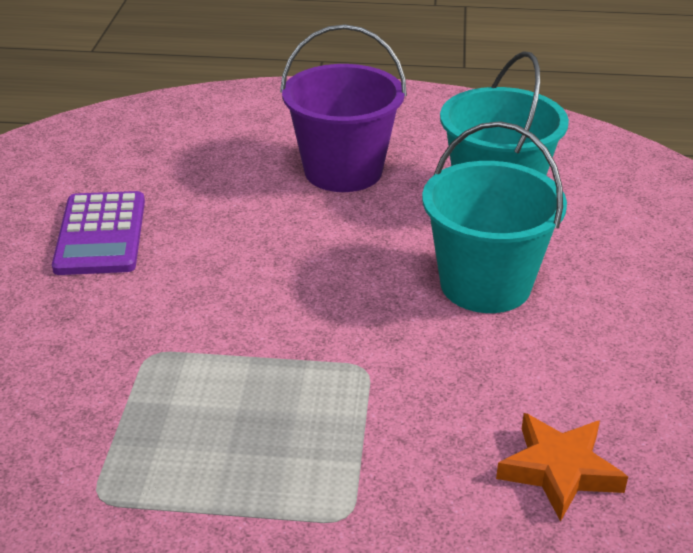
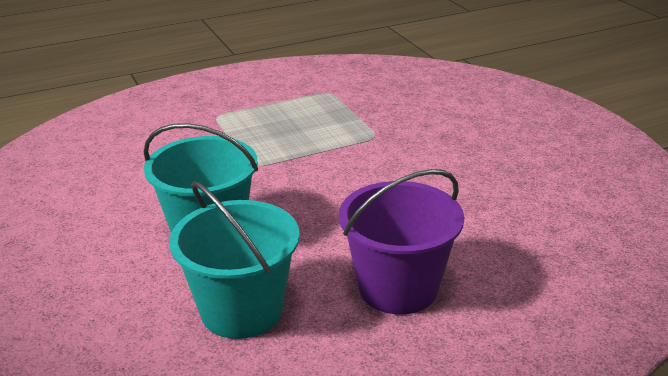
camera: 150 degrees right, 5 degrees down
purple calculator [52,191,145,275] -> none
orange star [496,413,628,522] -> none

